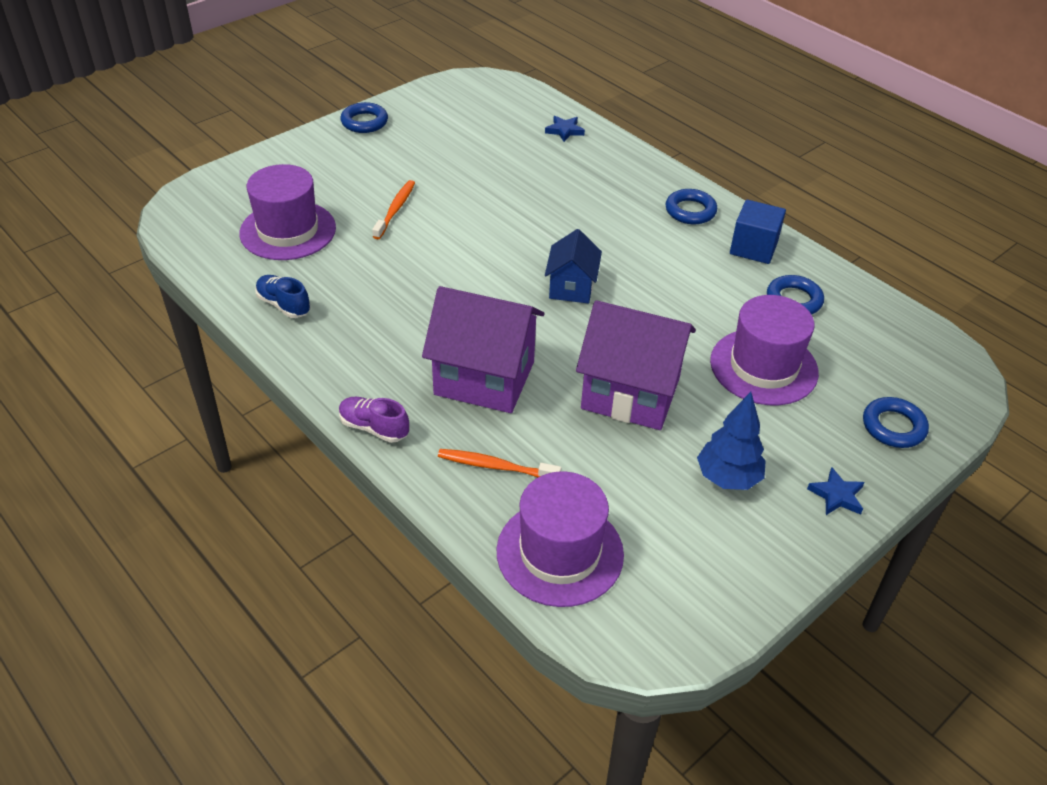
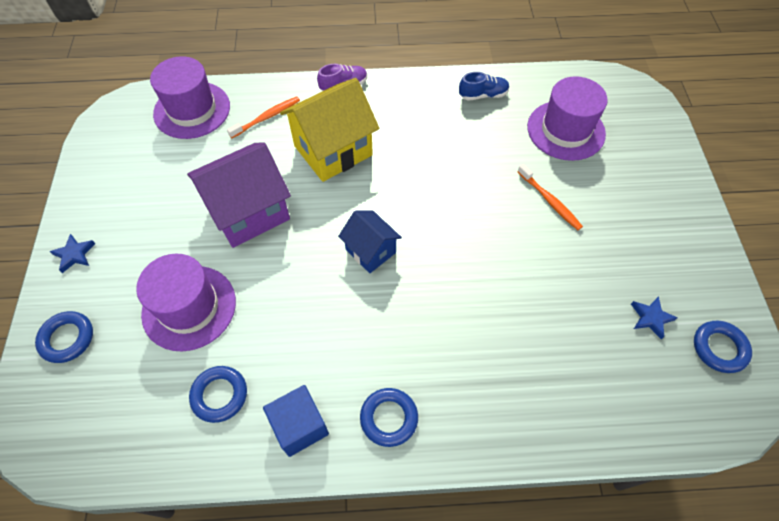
camera: 130 degrees right, 15 degrees up
blue ring [341,102,388,133] -> blue ring moved to [694,321,752,373]
purple house [422,286,545,413] -> yellow house [280,78,379,182]
blue star [545,116,585,142] -> blue star moved to [631,296,678,339]
blue tree [697,392,766,490] -> none

